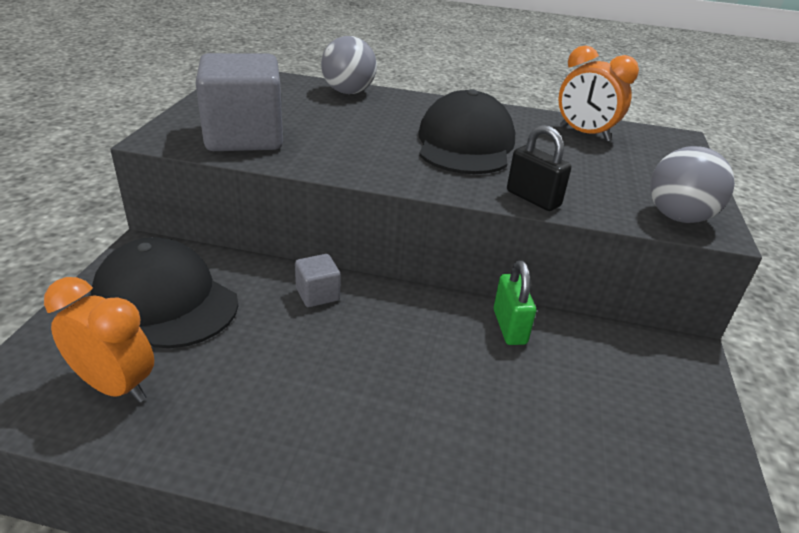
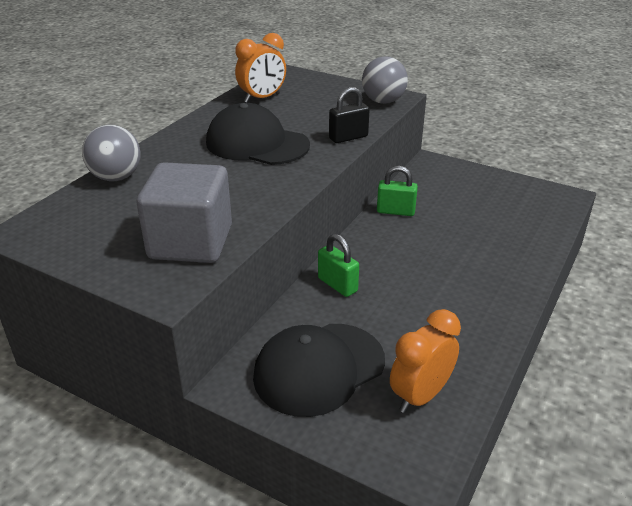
camera: 70 degrees left, 0 degrees up
grey cube [295,254,340,307] -> green padlock [318,234,359,297]

